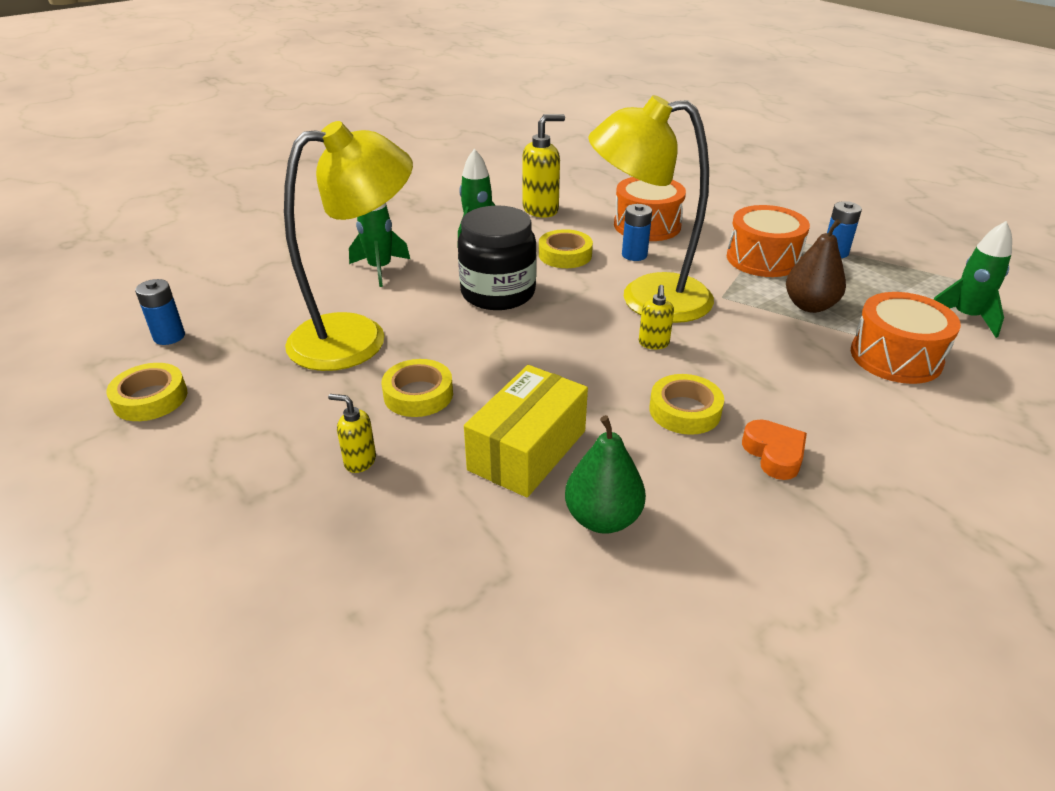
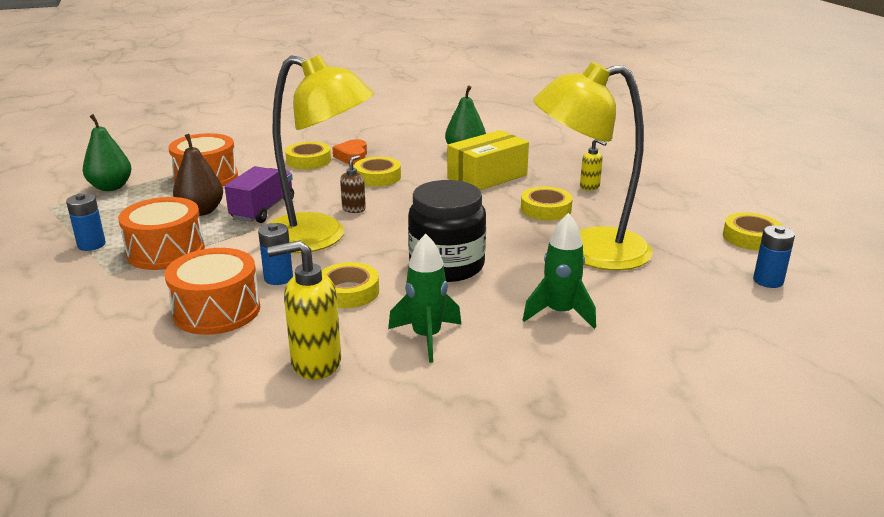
camera: 160 degrees left, 10 degrees down
yellow soap dispenser [639,285,674,349] -> brown soap dispenser [340,155,366,213]
green rocket [934,221,1012,338] -> green pear [83,114,131,191]
none -> purple truck [225,166,294,223]
none -> yellow tape [285,142,331,169]

